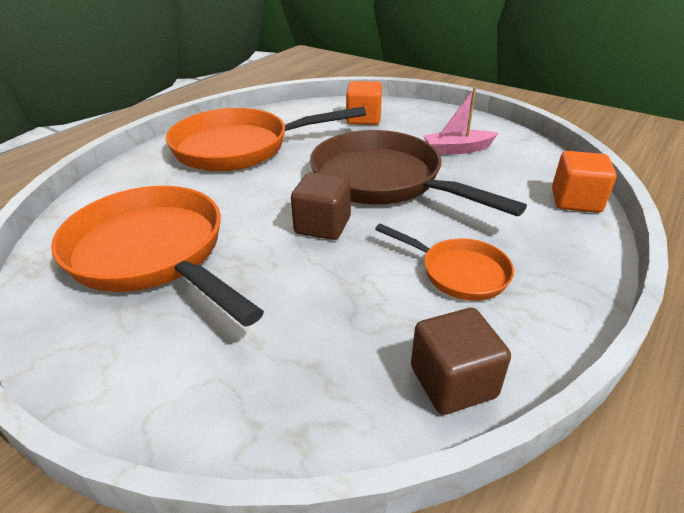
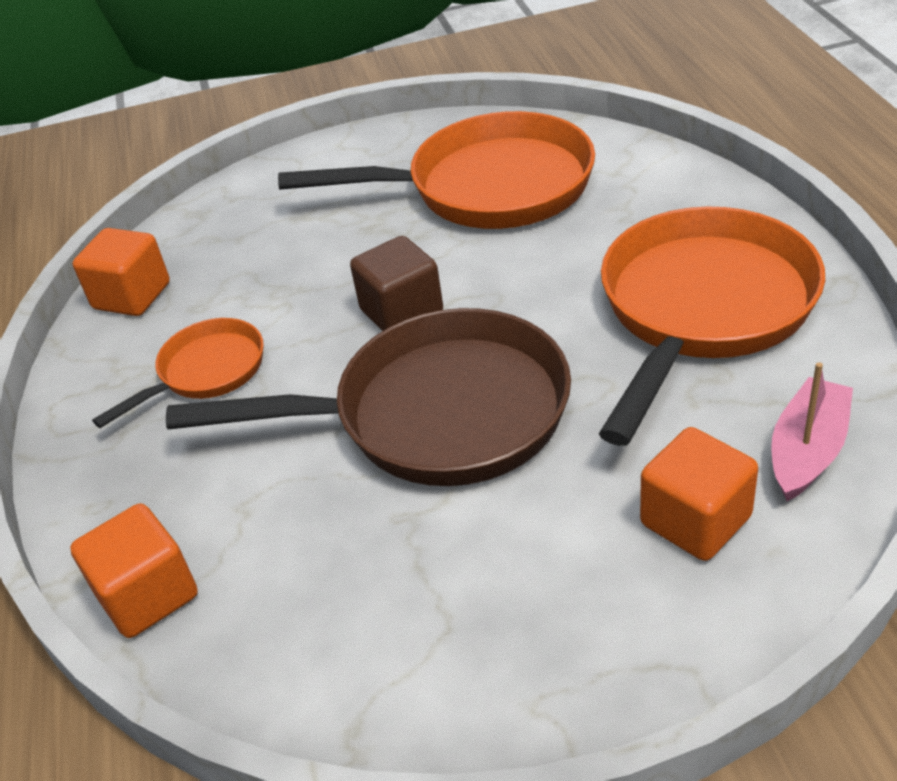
camera: 135 degrees right, 5 degrees up
orange pan [375,224,514,301] -> orange pan turned 150 degrees clockwise [92,318,264,428]
brown cube [411,308,511,415] -> orange cube [73,228,170,316]
pink boat [423,87,498,155] -> pink boat moved to [771,362,853,501]

